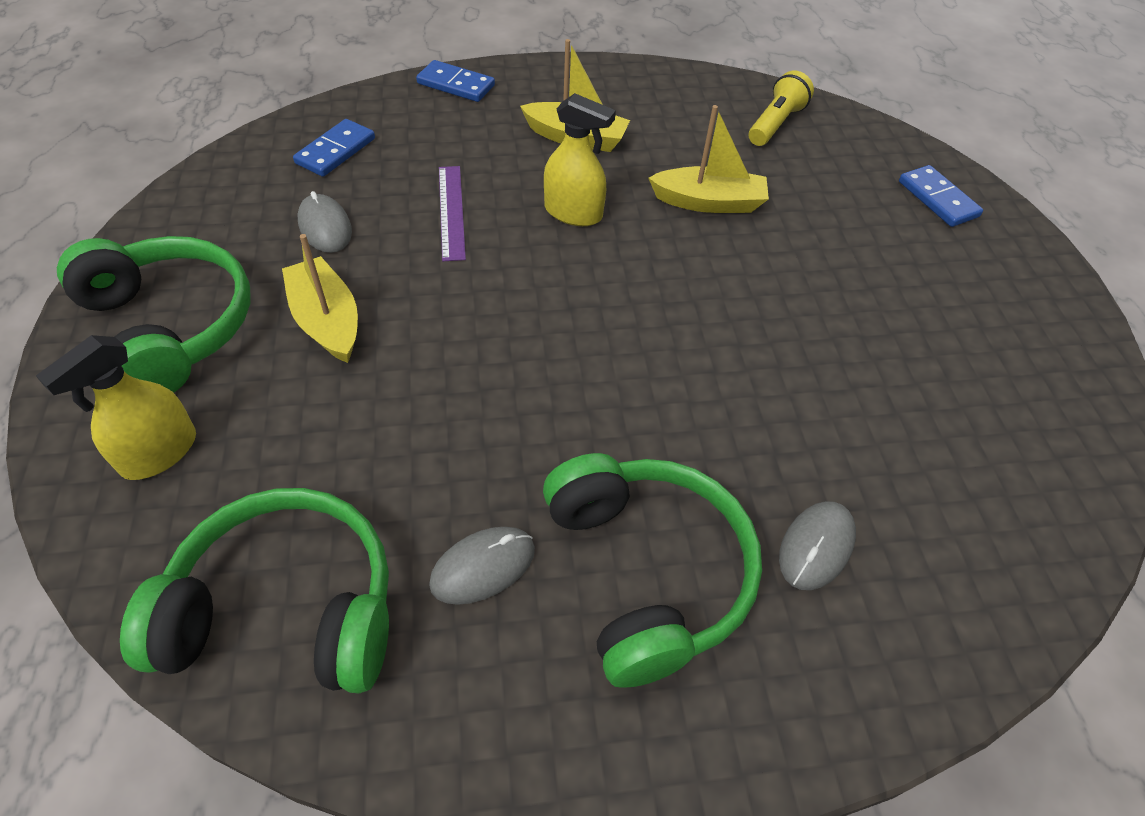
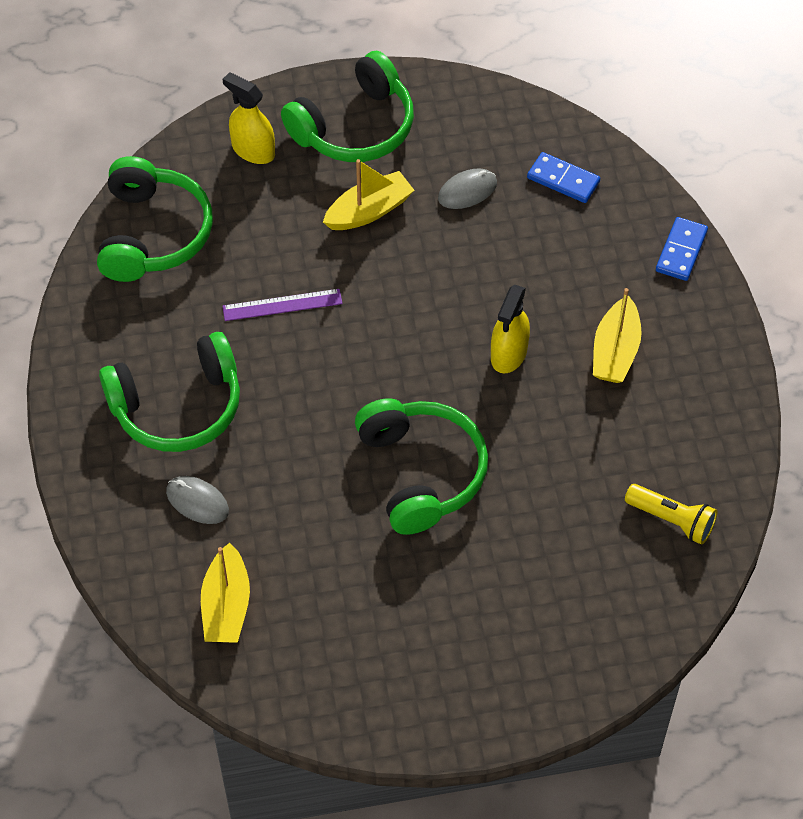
camera: 90 degrees right, 5 degrees up
grey mouse [429,527,535,605] -> none
purple ruler [439,166,466,261] -> purple ruler moved to [222,289,343,321]
yellow boat [648,105,769,213] -> yellow boat moved to [201,542,250,643]
blue domino [899,165,983,227] -> none
none -> green headphones [355,398,488,535]

